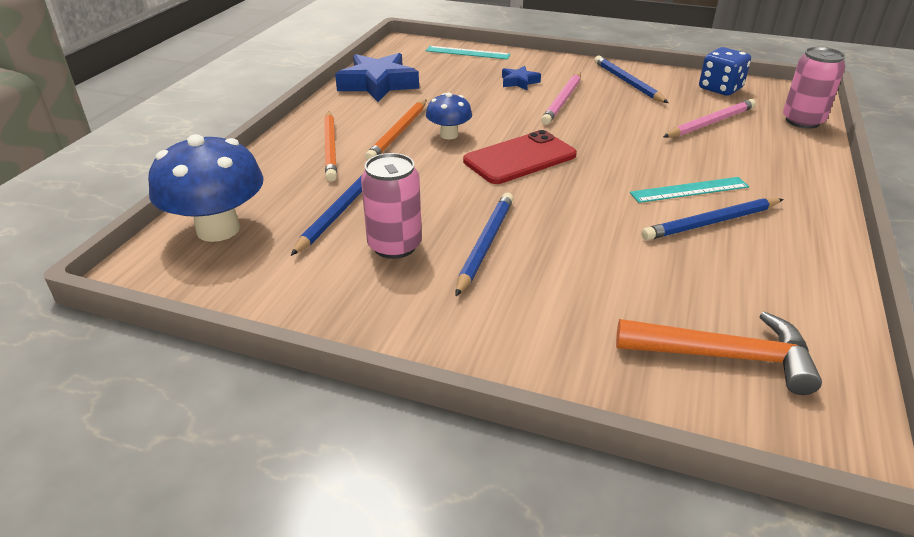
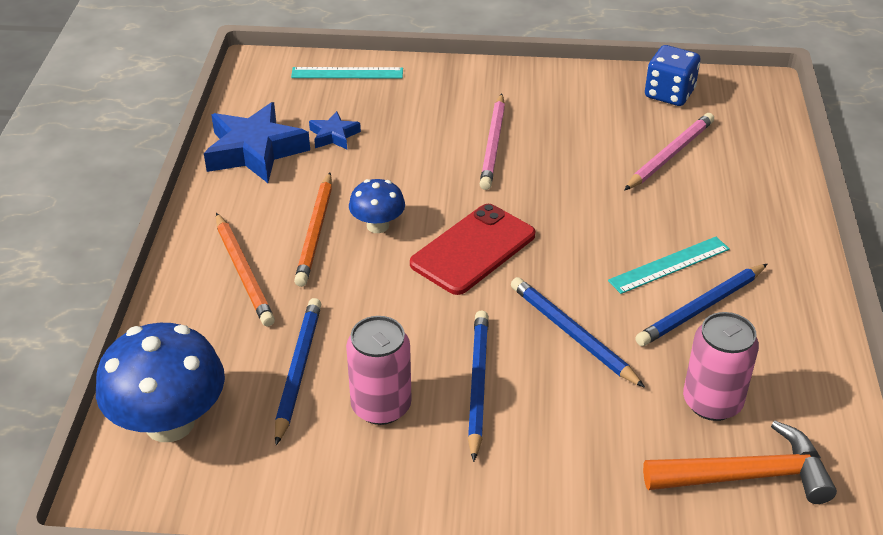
camera: 15 degrees left, 5 degrees up
blue star [502,66,541,90] -> blue star moved to [309,111,361,149]
blue pencil [594,56,668,103] -> blue pencil moved to [511,277,645,388]
pink can [783,47,845,129] -> pink can moved to [683,312,759,421]

